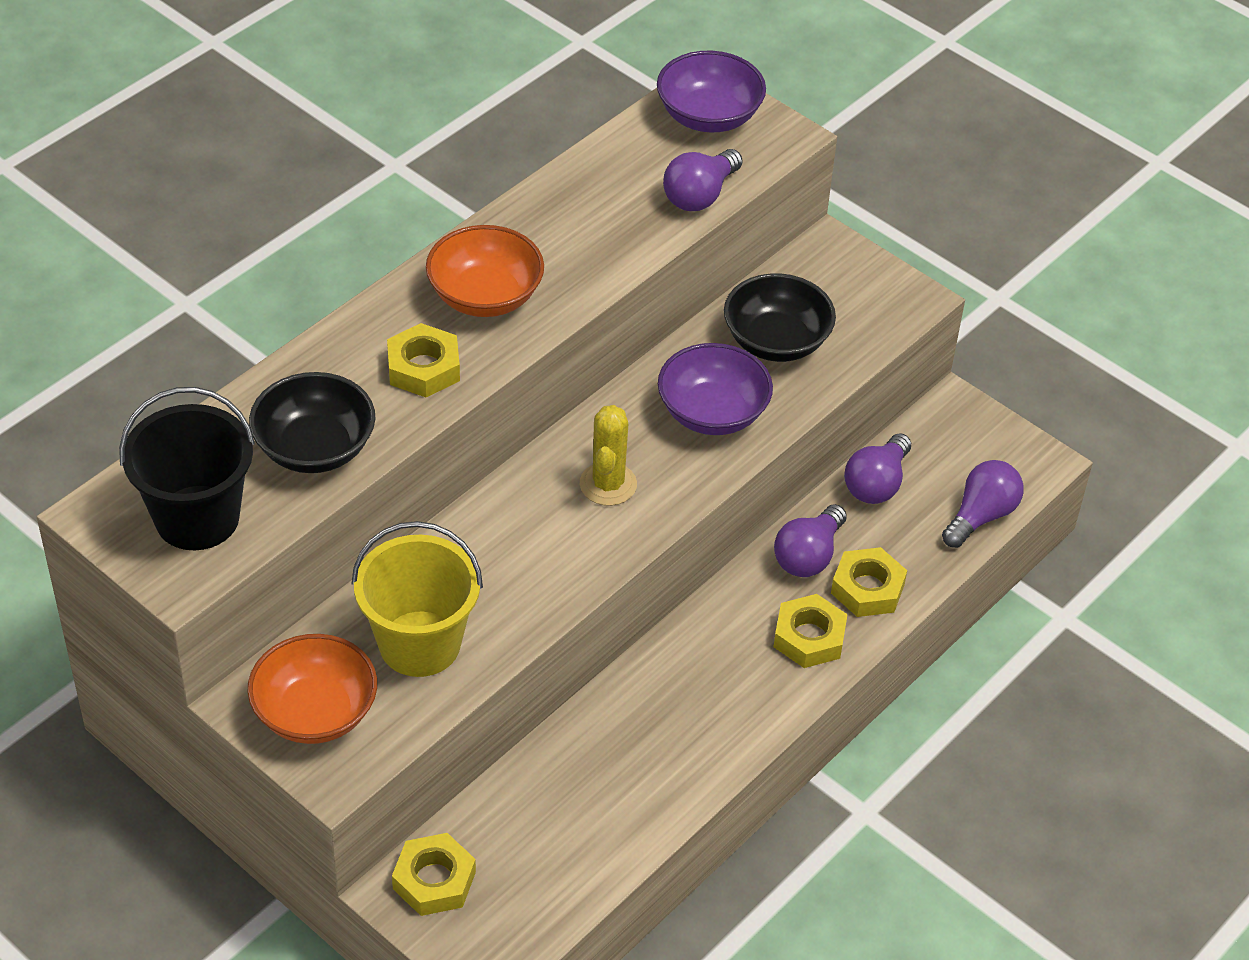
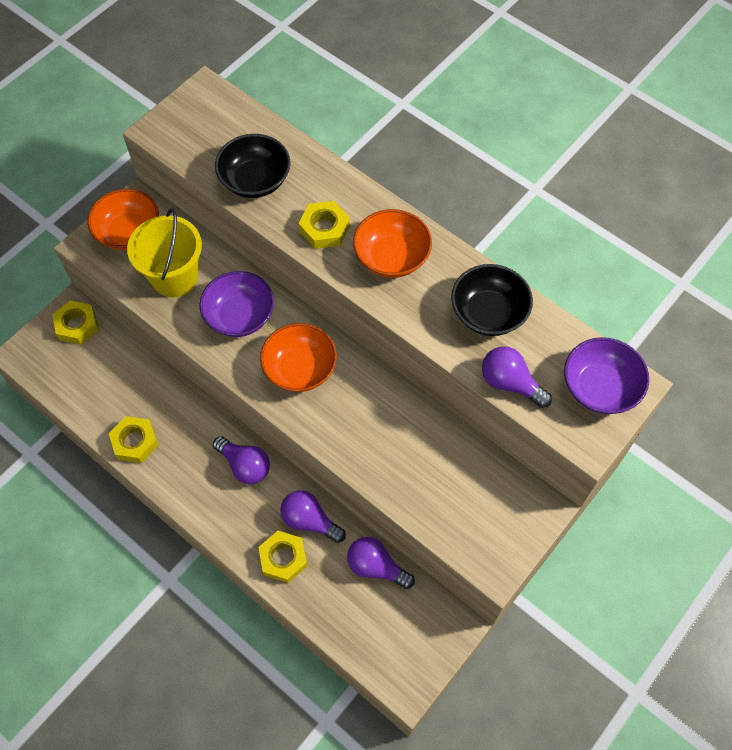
camera: 90 degrees right, 15 degrees up
black bucket [119,387,255,550] -> none
yellow cactus [580,405,637,506] -> orange bowl [260,323,337,392]
purple bowl [658,343,773,435] -> purple bowl moved to [199,271,274,337]
black bowl [724,274,836,362] -> black bowl moved to [451,264,533,336]
yellow nut [774,594,848,668] -> yellow nut moved to [109,416,158,463]
purple light bulb [942,460,1024,548] -> purple light bulb moved to [213,436,270,484]

